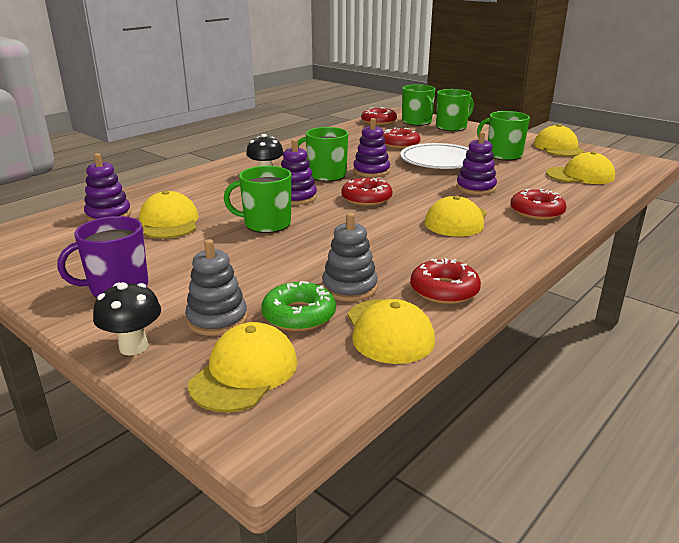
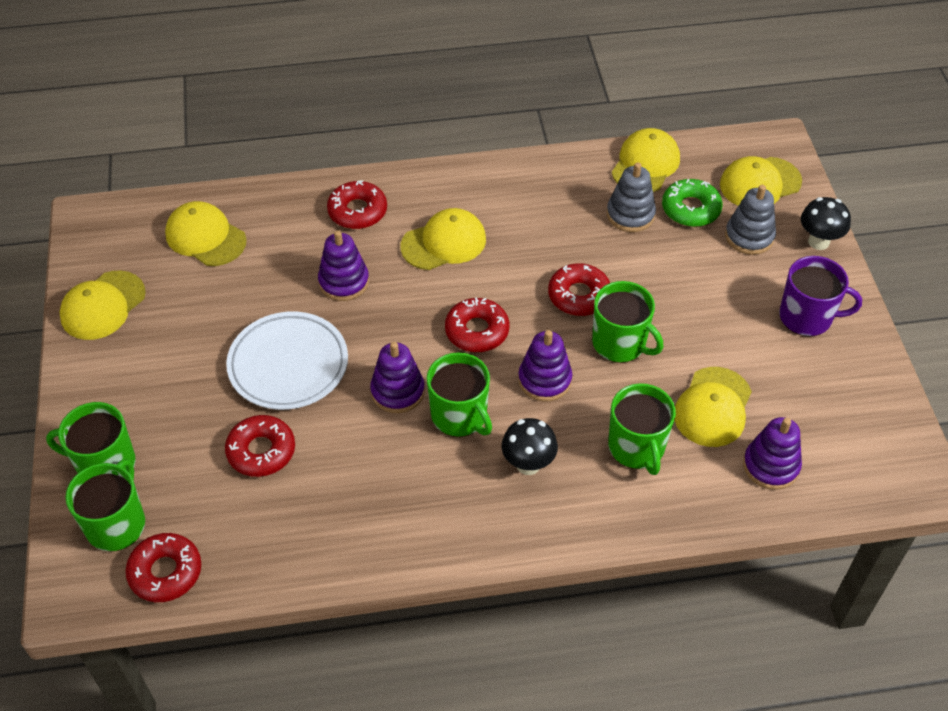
camera: 140 degrees left, 25 degrees up
red donut [410,258,481,304] -> red donut moved to [548,263,610,316]
green mug [477,111,530,160] -> green mug moved to [608,383,676,475]

